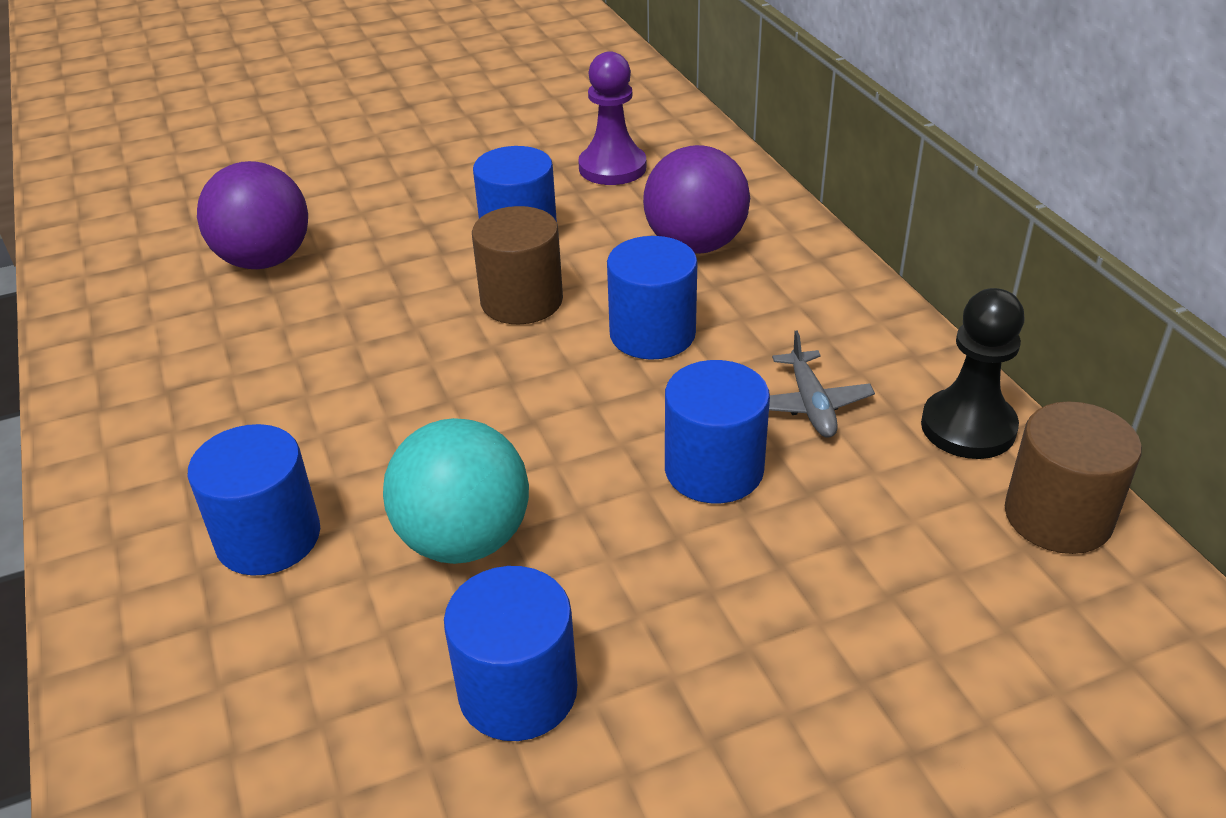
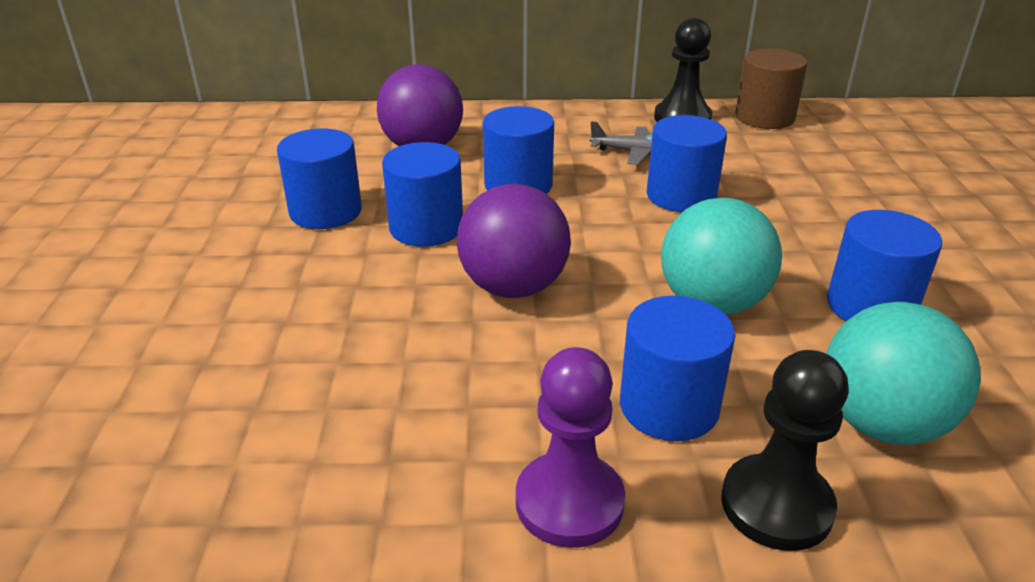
camera: 70 degrees left, 5 degrees down
purple ball [197,161,308,269] -> purple ball moved to [457,184,571,298]
brown cylinder [472,206,563,324] -> blue cylinder [382,142,463,247]
purple pawn [578,51,646,185] -> purple pawn moved to [516,347,625,548]
none -> black pawn [721,350,849,551]
none -> turquoise ball [826,302,981,445]

